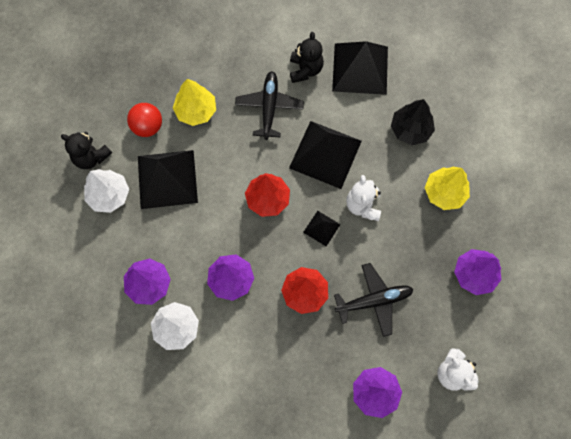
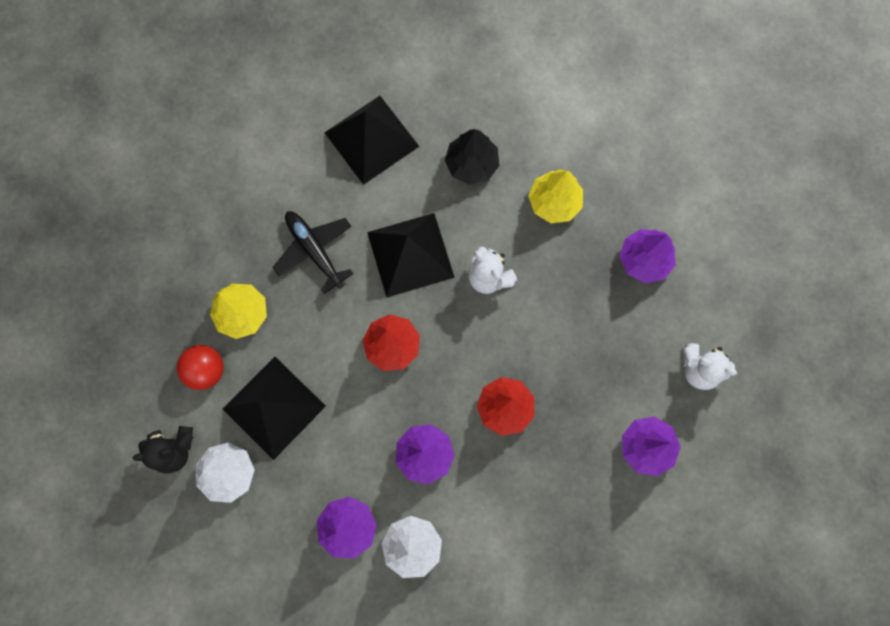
camera: 40 degrees left, 5 degrees up
black teddy bear [290,32,324,83] -> none
black pyramid [303,211,341,246] -> none
black plane [334,263,414,337] -> none

